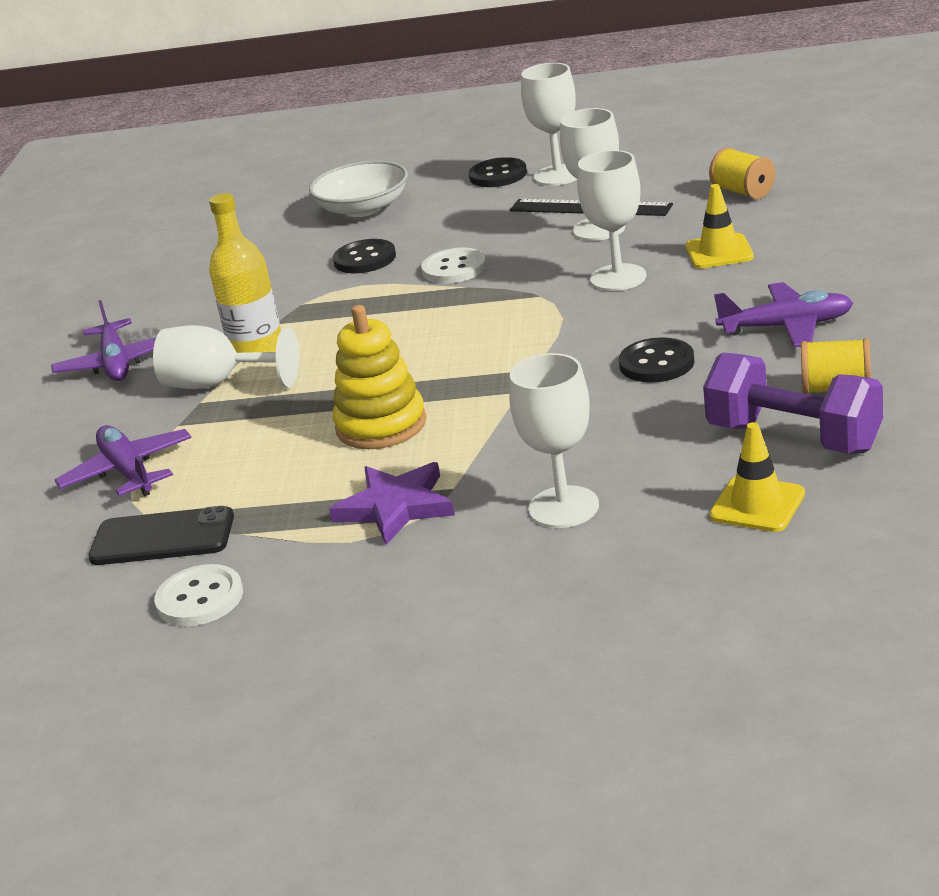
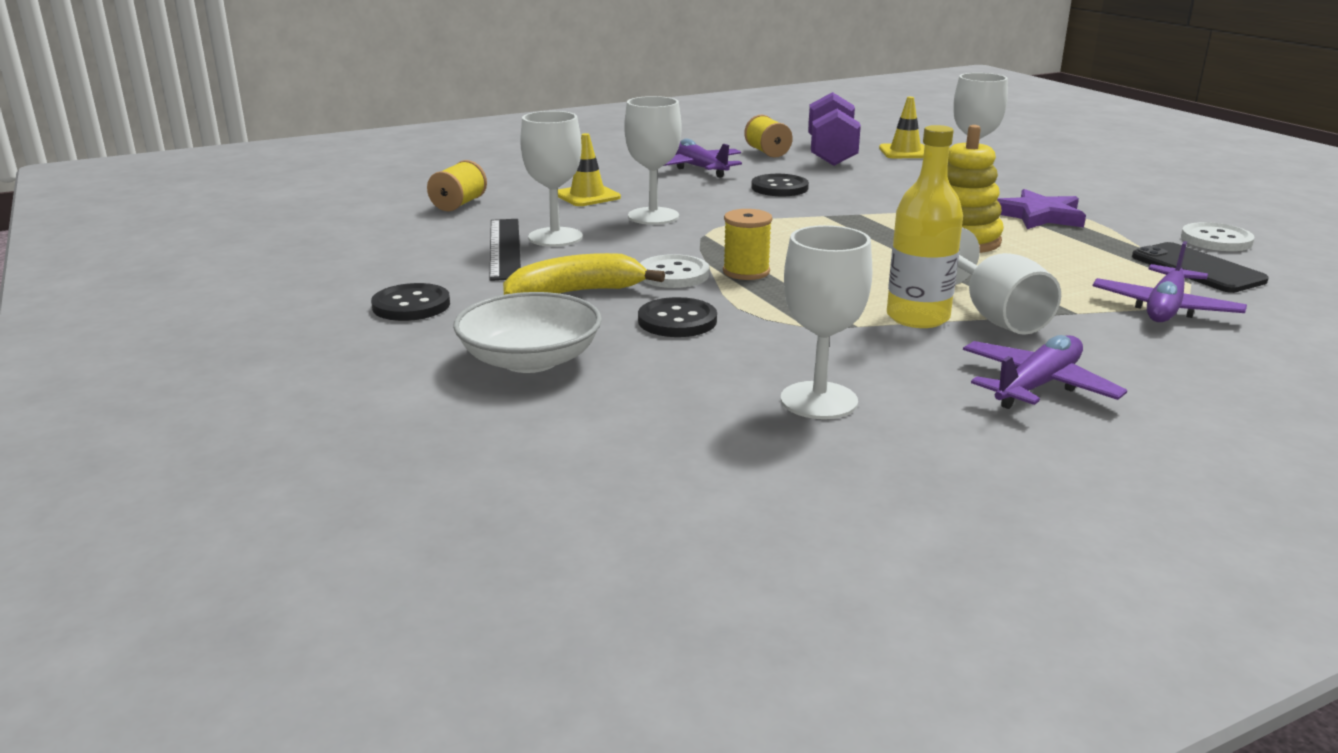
camera: 125 degrees left, 5 degrees down
white goblet [521,63,577,186] -> white goblet moved to [781,225,872,419]
none -> yellow banana [503,253,665,295]
none -> yellow spool [723,209,772,280]

